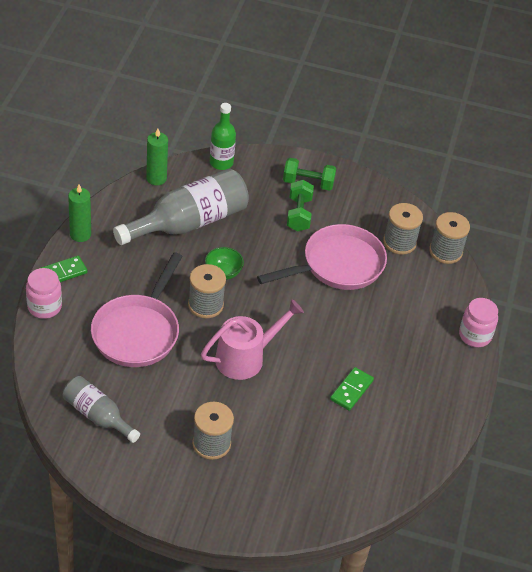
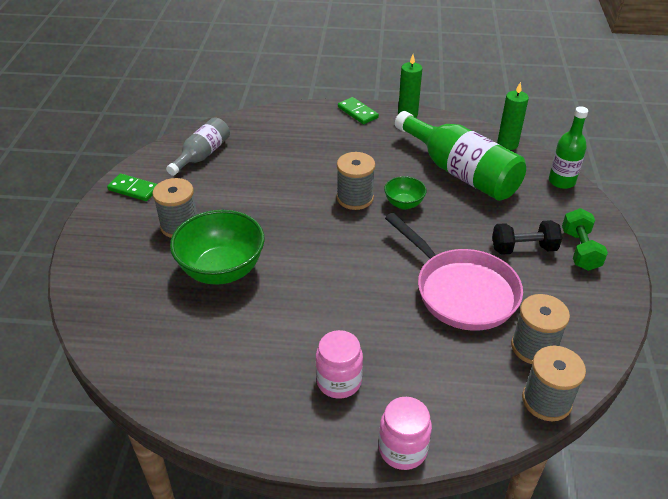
camera: 85 degrees right, 5 degrees down
pink jar [26,268,62,319] -> pink jar moved to [316,330,363,399]
pink pan [91,252,183,367] -> none
grey bottle [113,168,249,245] -> green bottle [395,111,526,201]
pink watering can [201,299,304,380] -> none
green dumbbell [287,180,314,232] -> black dumbbell [492,220,562,255]
green domino [330,367,374,411] -> green domino moved to [107,173,157,201]
none -> green bowl [170,210,265,285]

